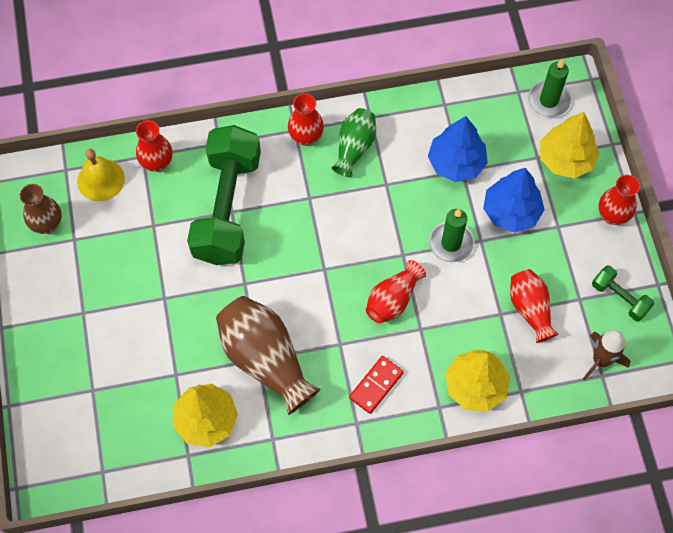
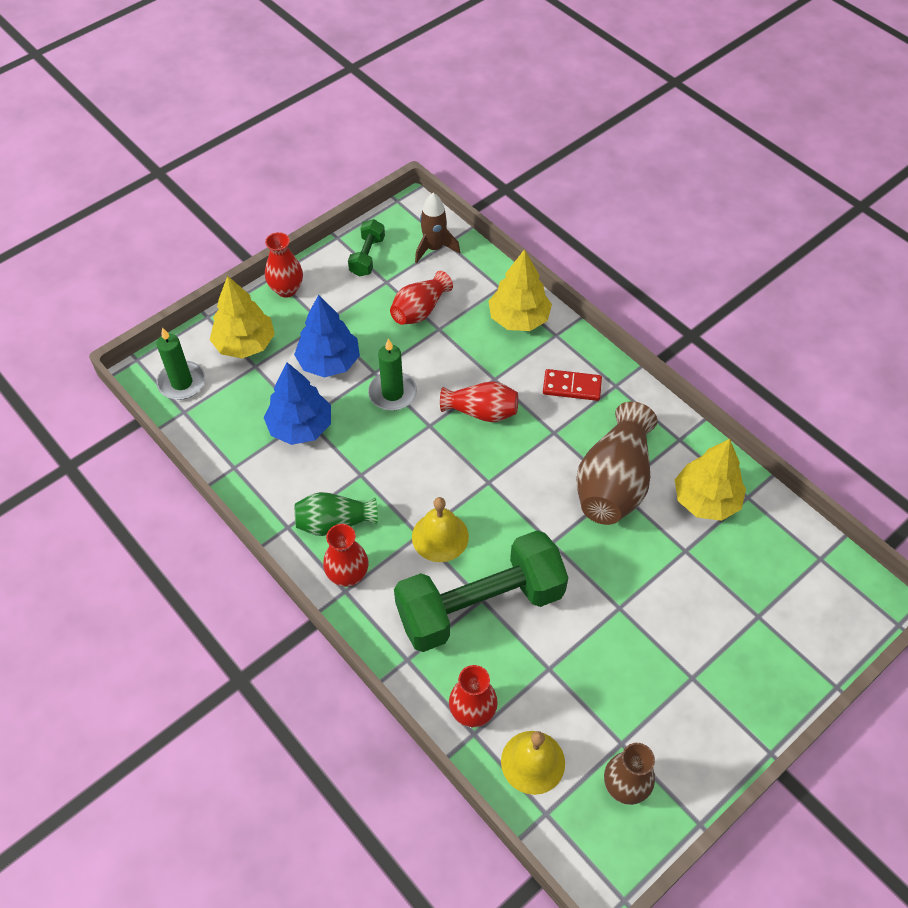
camera: 120 degrees left, 10 degrees down
none -> yellow bell [412,497,469,562]

